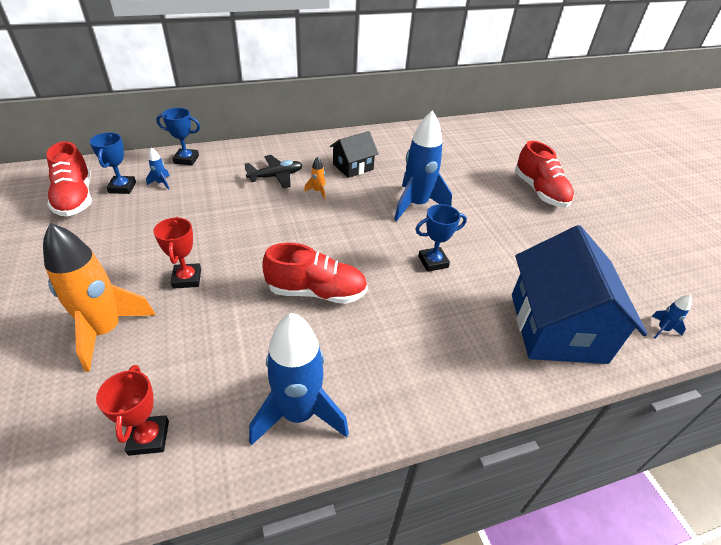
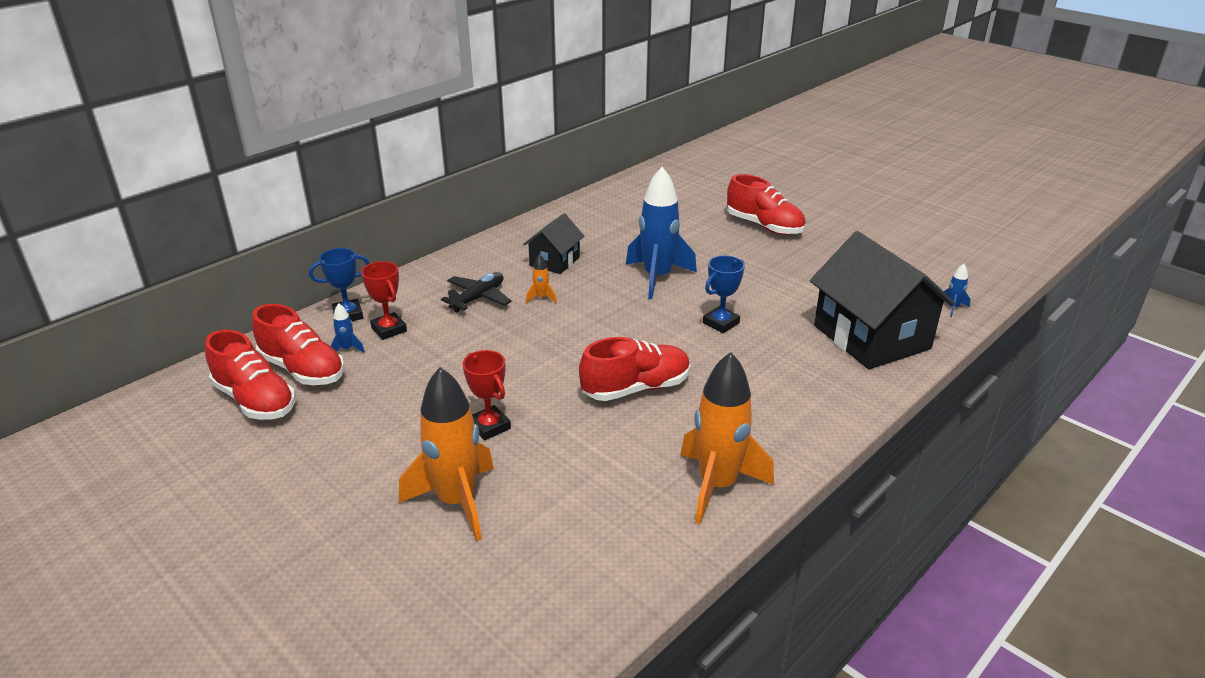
camera: 25 degrees left, 10 degrees down
blue trophy [89,132,136,194] -> red shoe [252,304,345,385]
red trophy [96,365,169,456] -> red trophy moved to [361,261,407,340]
blue rocket [249,313,349,446] -> orange rocket [680,352,774,524]
blue house [512,225,648,364] -> black house [810,231,955,369]

